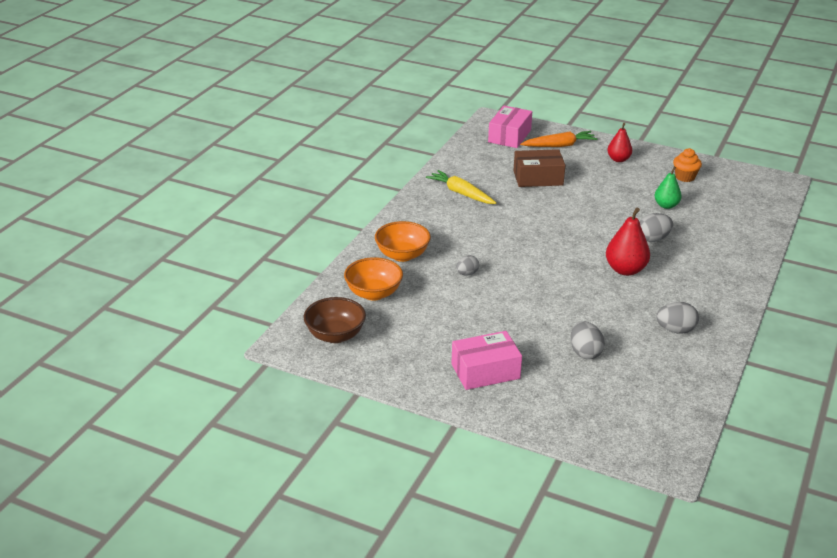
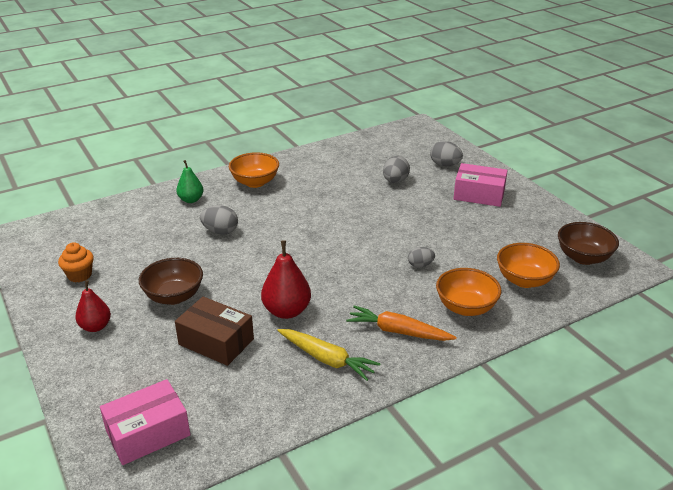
camera: 145 degrees left, 0 degrees up
yellow carrot [426,170,496,204] -> yellow carrot turned 45 degrees counterclockwise [277,329,381,381]
orange carrot [520,131,598,147] -> orange carrot moved to [346,306,457,341]
red pear [606,208,650,276] -> red pear moved to [261,240,311,319]
green pear [654,166,682,209] -> green pear moved to [176,160,203,203]
grey egg [656,302,699,334] -> grey egg moved to [430,141,463,166]
none -> brown bowl [139,258,203,305]
none -> orange bowl [229,152,279,188]

